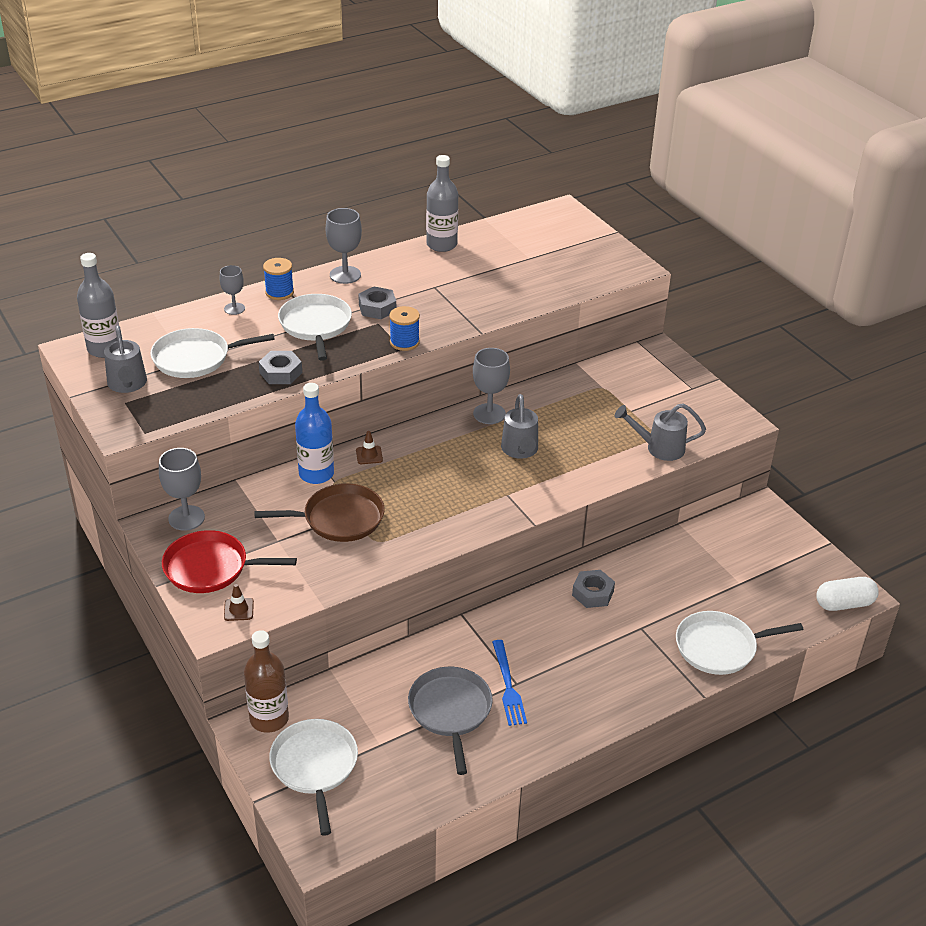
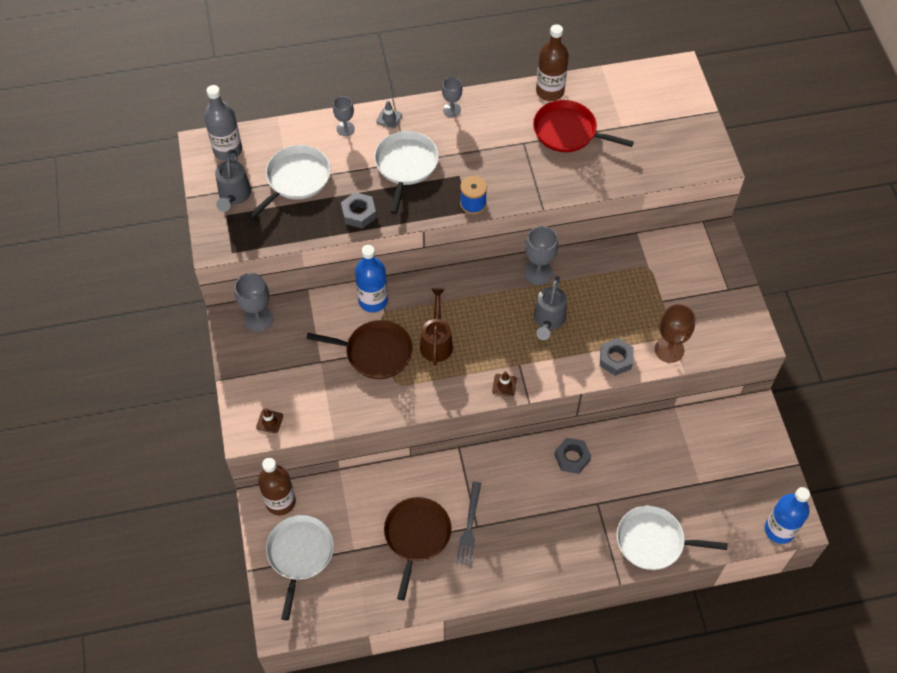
camera: 20 degrees right, 20 degrees up
white pan [150,328,275,378] -> white pan turned 120 degrees clockwise [248,145,331,219]
red pan [162,530,297,593] -> red pan moved to [533,100,634,152]
blue spool [263,258,294,300] -> grey traffic cone [376,101,402,128]
grey goblet [326,208,362,284] -> grey goblet [442,77,462,117], size x0.64
brown traffic cone [356,431,383,464] -> brown traffic cone moved to [492,371,517,396]
grey nut [358,287,396,319] -> grey nut moved to [600,338,634,376]
grey pan [408,667,493,775] -> brown pan [384,497,452,600]
grey bottle [426,155,458,252] -> brown bottle [536,24,569,101]
blue fork [492,640,527,726] -> grey fork [456,482,481,566]
grey watering can [615,403,706,461] -> brown goblet [655,304,695,363]
white capsule [816,577,878,611] -> blue bottle [765,487,810,544]
none -> brown watering can [420,288,453,366]

